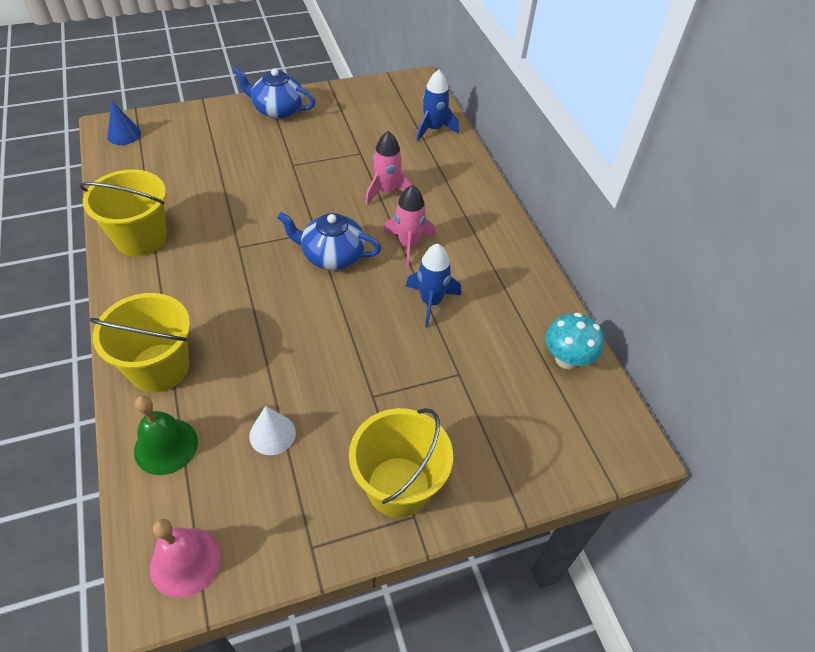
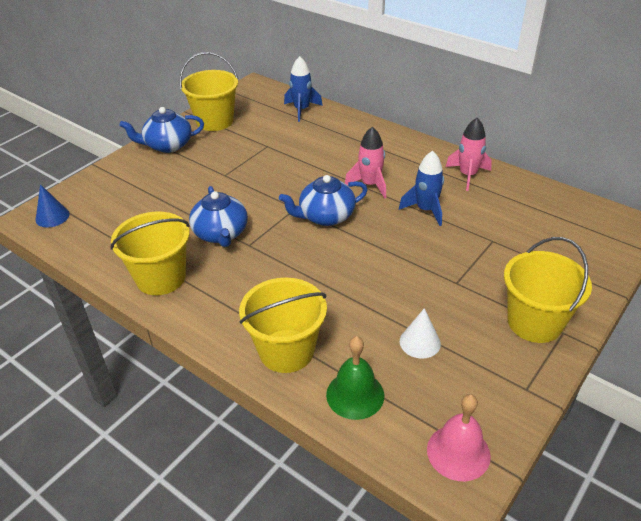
camera: 30 degrees left, 10 degrees down
pink rocket [365,131,413,205] -> pink rocket moved to [446,118,492,191]
turquoise mushroom [545,313,604,369] -> none
none -> yellow bucket [179,52,238,131]
none -> blue teapot [189,186,248,247]

